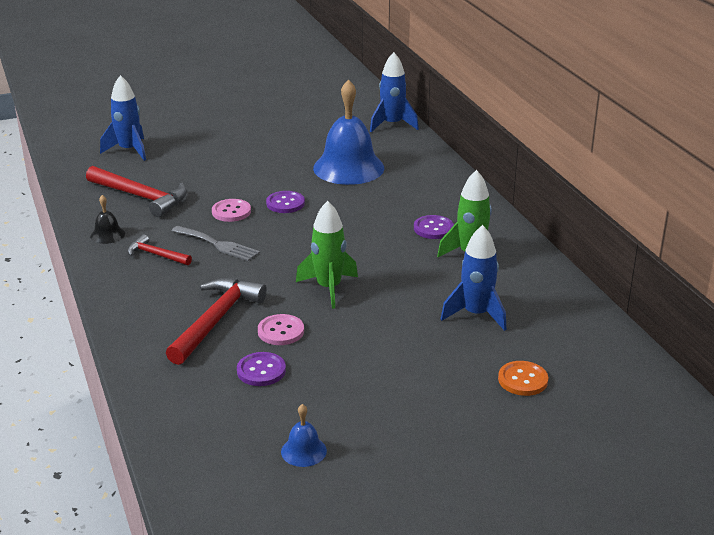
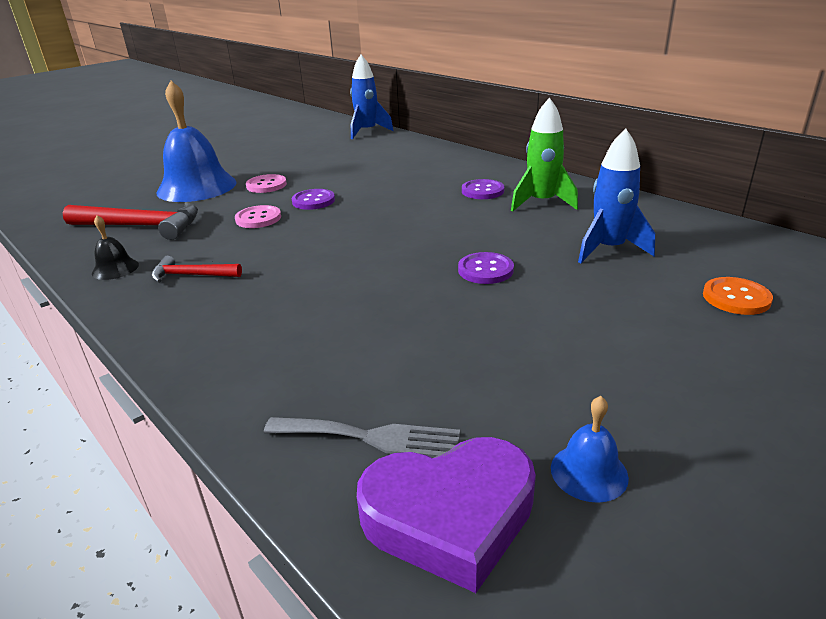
camera: 20 degrees left, 0 degrees up
blue rocket [100,75,146,161] -> none
red hammer [166,278,267,365] -> none
grey fork [172,226,260,261] -> grey fork moved to [264,417,460,458]
purple button [237,352,286,386] -> purple button moved to [458,252,514,284]
pink button [258,314,304,345] -> pink button moved to [246,174,287,193]
green rocket [296,201,358,309] -> none
blue bell [313,80,384,185] -> blue bell moved to [157,81,237,202]
none -> purple heart [357,437,536,593]

